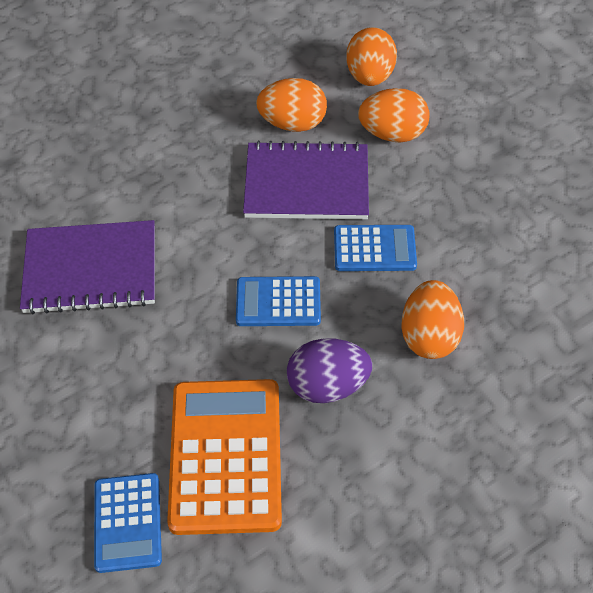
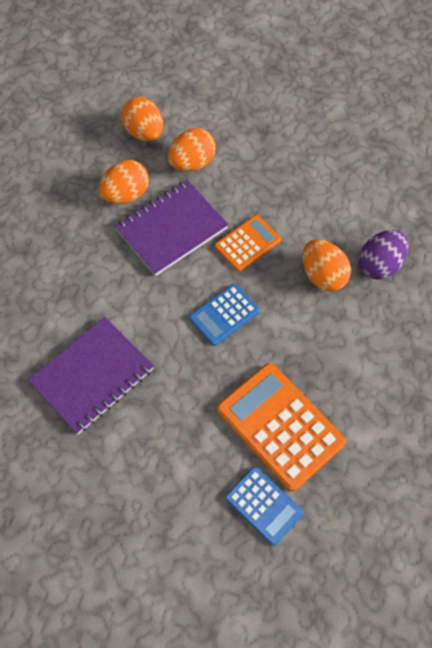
camera: 40 degrees left, 10 degrees up
purple egg [287,338,372,403] -> purple egg moved to [359,230,408,279]
blue calculator [334,225,417,271] -> orange calculator [215,215,281,272]

